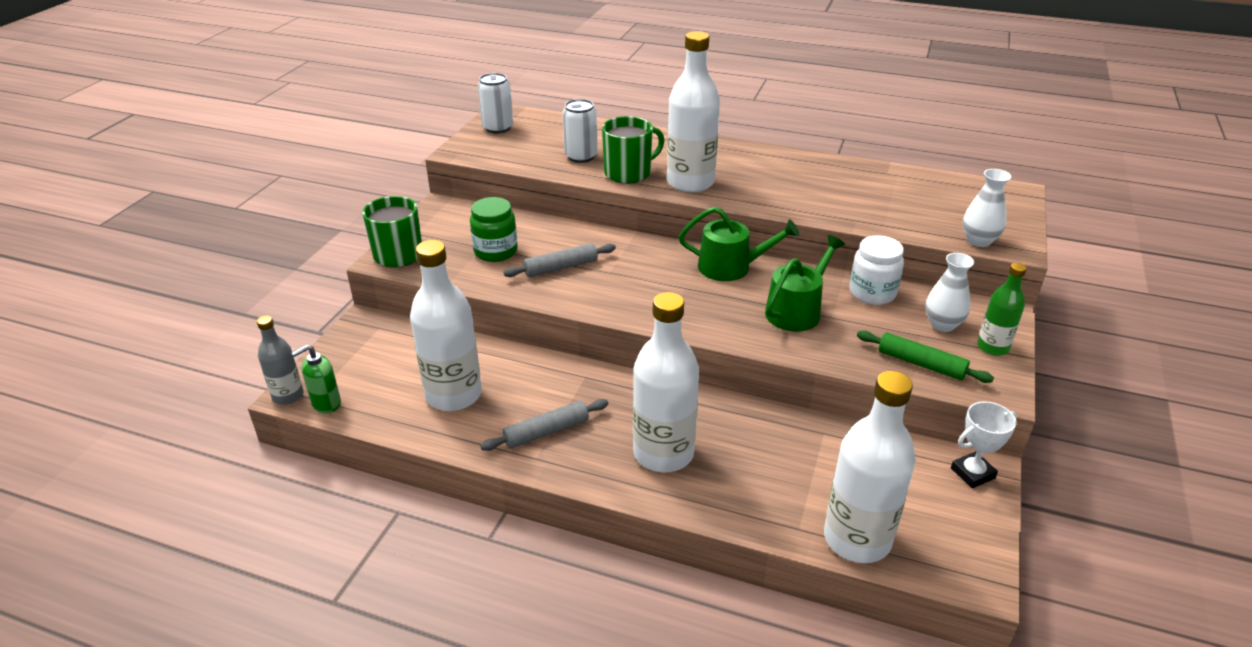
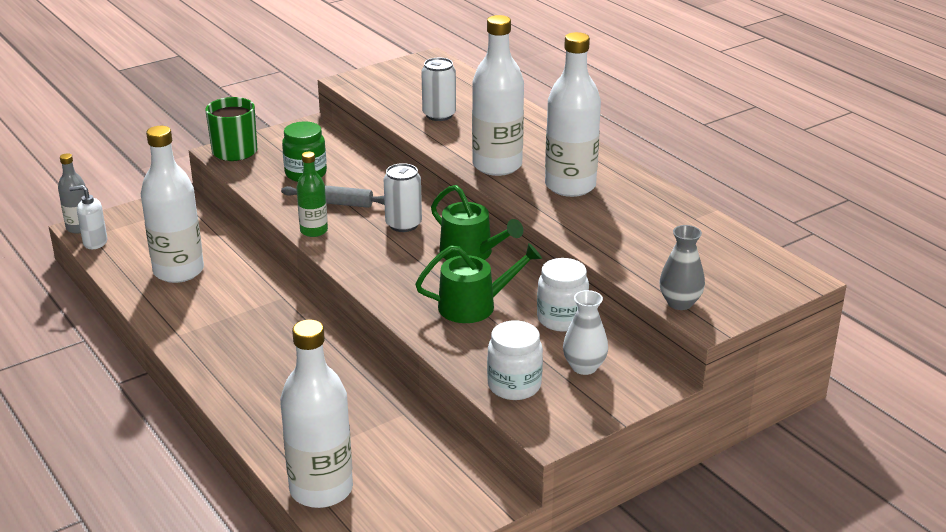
camera: 35 degrees right, 5 degrees down
green soap dispenser [291,344,341,414] -> white soap dispenser [69,185,108,249]
white can [478,73,513,133] -> white can moved to [383,163,422,232]
grey rolling pin [480,399,608,451] -> none
green mug [602,116,665,184] -> none
white bottle [633,292,699,472] -> white bottle moved to [545,32,601,197]
green rolling pin [857,331,994,383] -> white jar [487,320,543,400]
white trophy [951,401,1017,488] -> none
white vase [963,169,1011,247] -> grey vase [659,225,705,310]
green bottle [977,263,1027,356] -> green bottle moved to [296,152,328,237]

